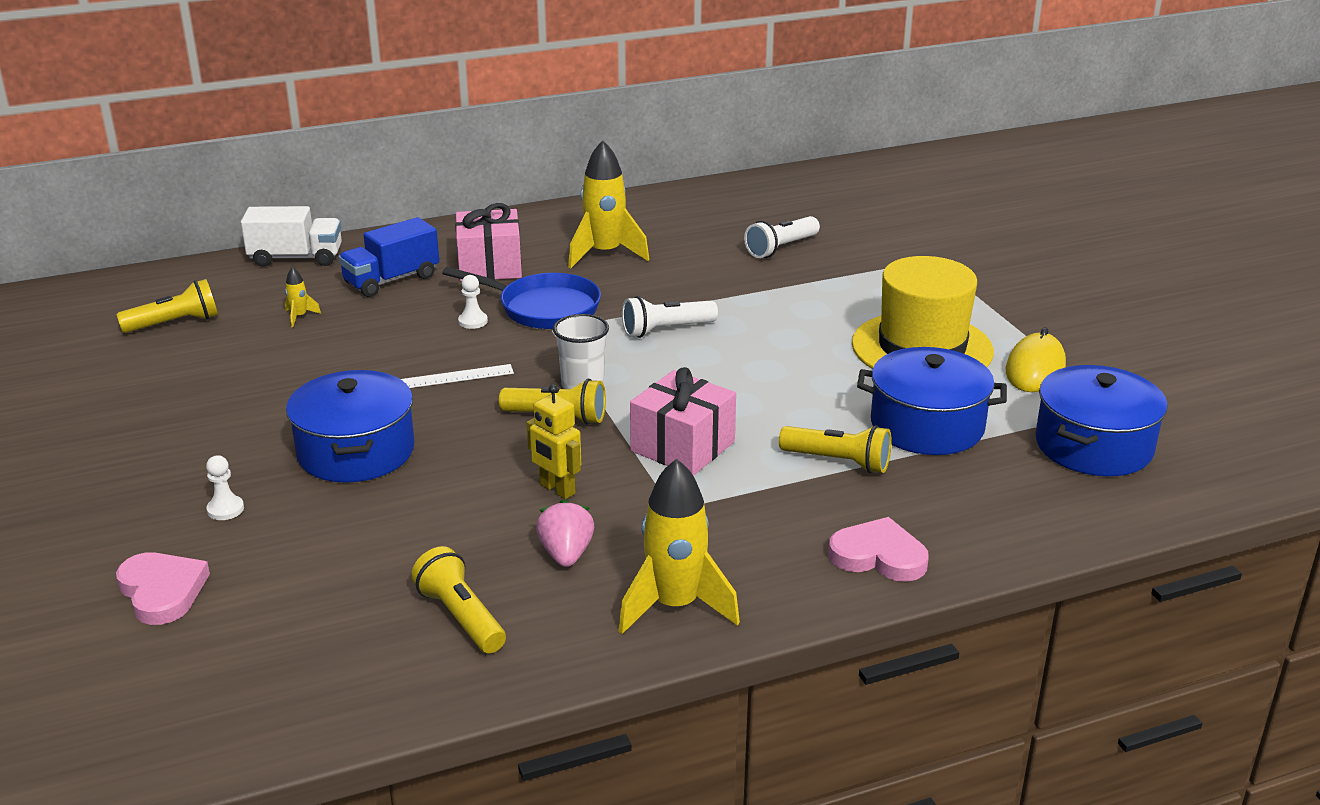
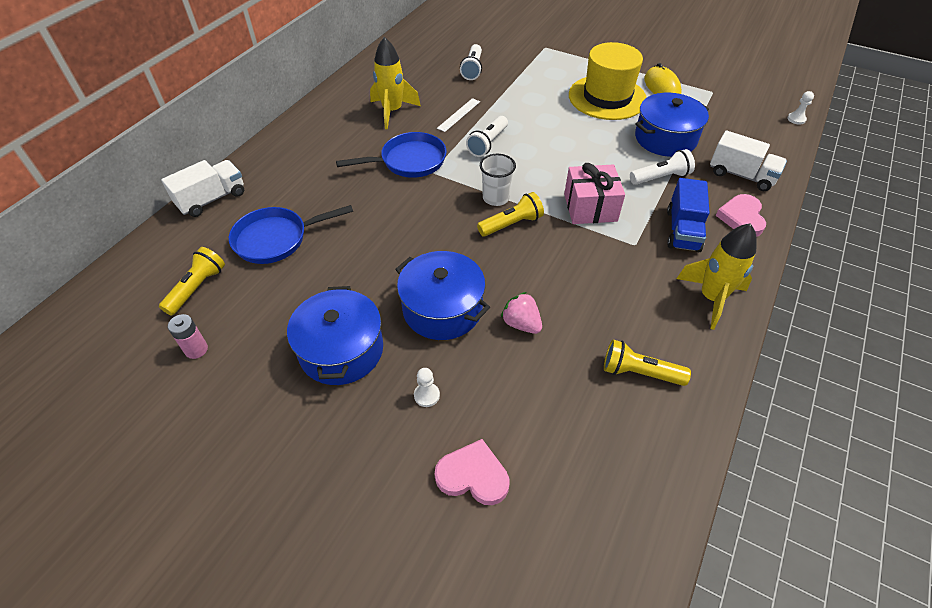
camera: 40 degrees left, 20 degrees up
yellow rocket [285,267,321,327] -> blue pan [229,205,353,264]
blue truck [338,217,439,297] -> blue truck moved to [667,178,710,252]
white ruler [401,364,514,388] -> white ruler moved to [437,98,480,132]
pink gift [455,203,522,281] -> none
white pawn [458,275,488,329] -> white pawn moved to [787,91,814,125]
yellow robot [527,384,581,499] -> none
pink strawberry [536,499,594,567] -> pink strawberry moved to [501,292,542,334]
yellow flashlight [779,425,892,473] -> white flashlight [630,149,695,185]
pink heart [828,517,929,582] -> pink heart turned 60 degrees counterclockwise [716,194,766,237]
blue pot [1035,365,1168,476] -> blue pot moved to [287,286,383,385]
none -> pink battery [168,314,208,359]
none -> white truck [710,131,787,191]

